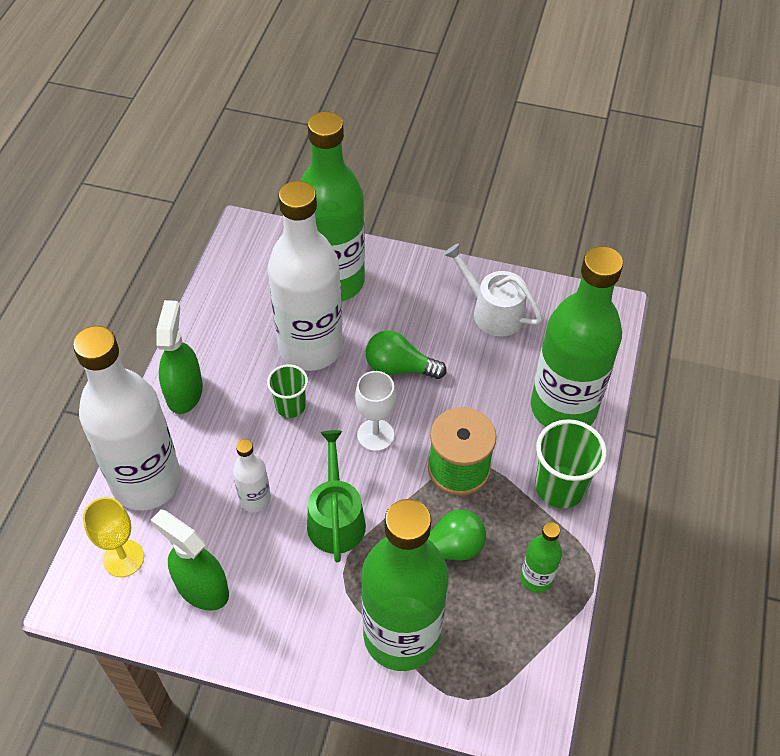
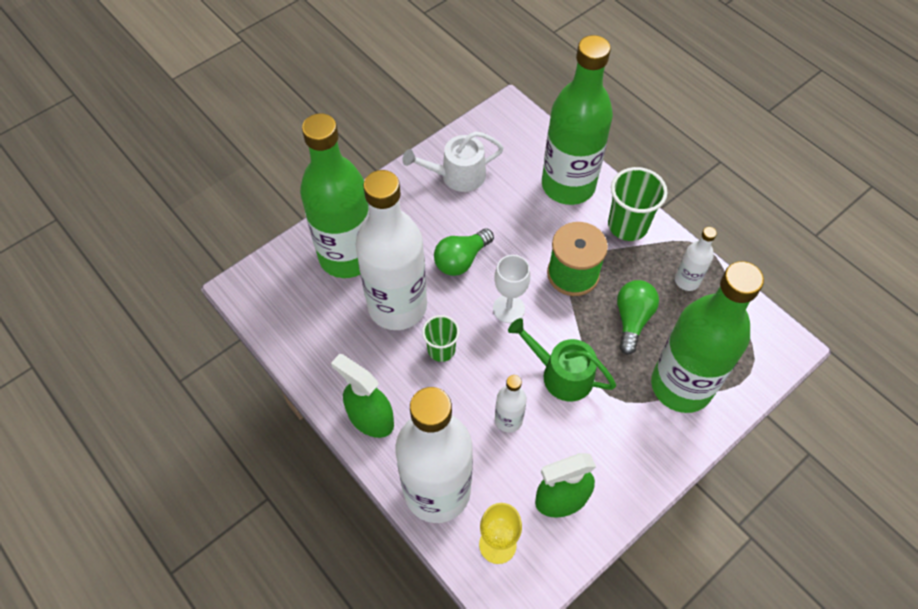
camera: 55 degrees left, 5 degrees up
green bottle [521,522,562,593] -> white bottle [675,227,717,291]

